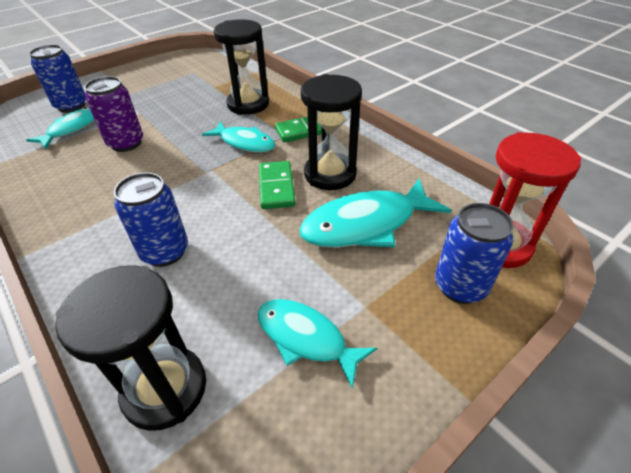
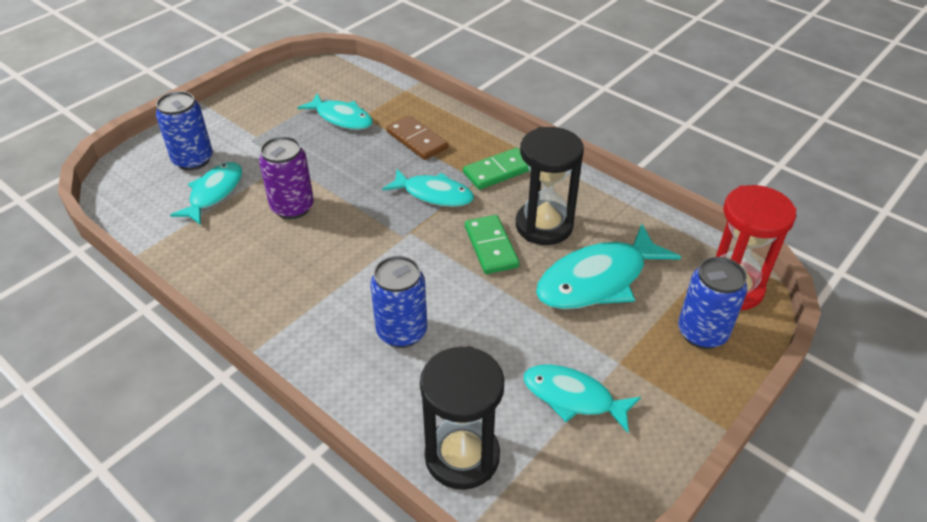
camera: 10 degrees left, 0 degrees up
black hourglass [214,19,269,115] -> brown domino [386,115,448,160]
none -> turquoise fish [297,93,373,130]

